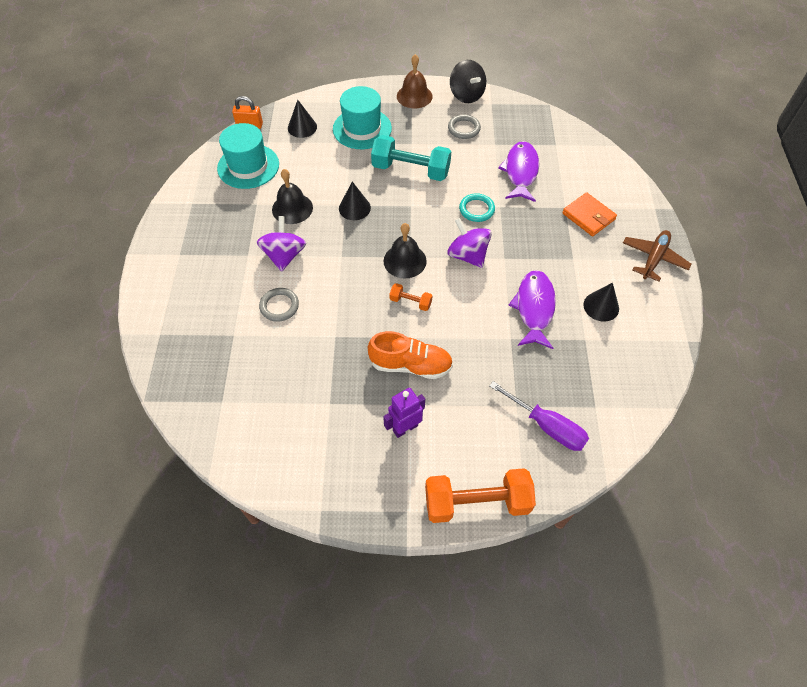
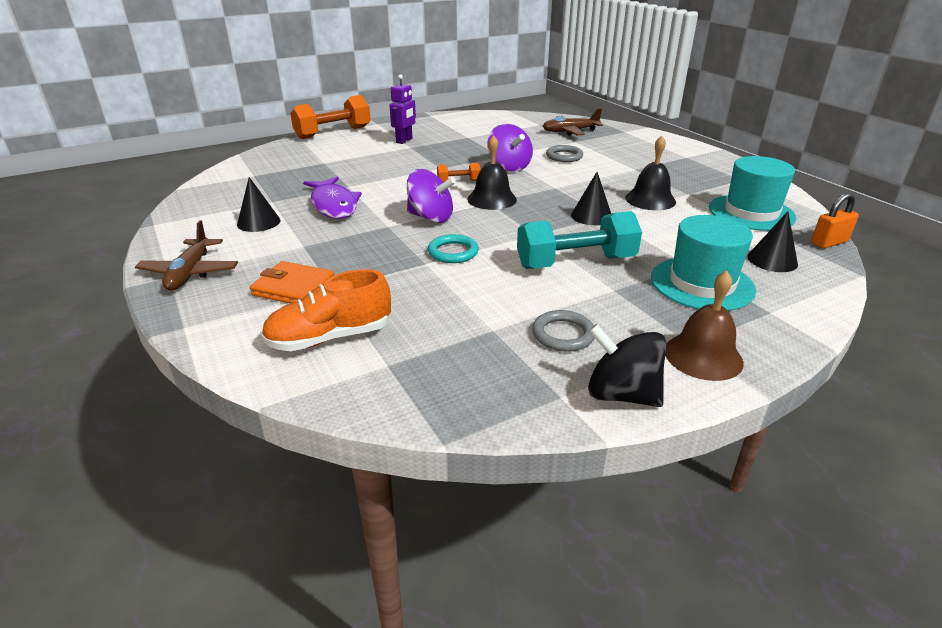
camera: 150 degrees right, 25 degrees down
purple spinning top [257,216,306,272] -> purple spinning top moved to [487,124,533,172]
orange shoe [368,331,453,379] -> orange shoe moved to [261,269,391,351]
purple screwdriver [490,381,589,451] -> none
purple fish [498,141,539,202] -> none
none -> brown plane [543,108,603,136]

